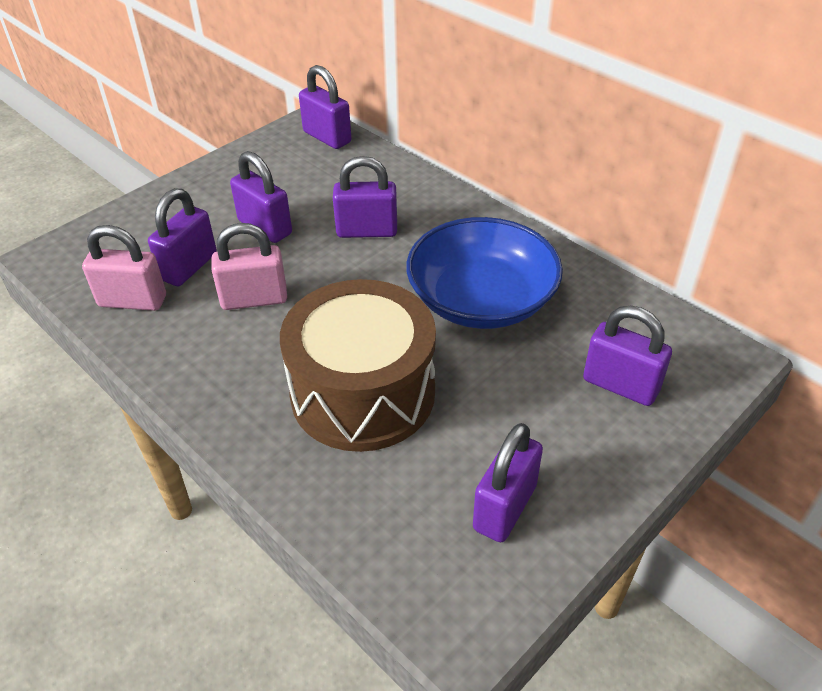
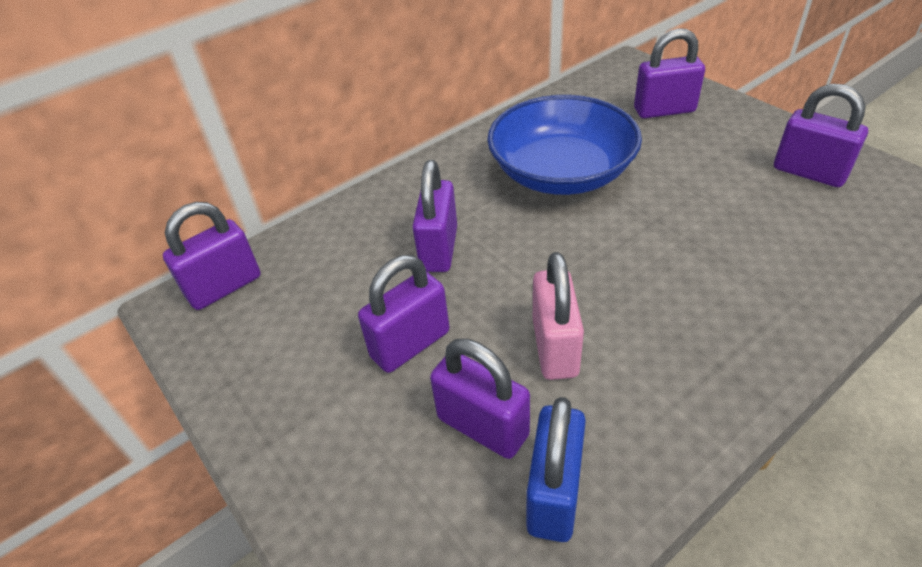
camera: 80 degrees left, 0 degrees up
pink padlock [82,225,166,311] -> blue padlock [526,397,586,542]
brown drum [280,279,436,452] -> none
purple padlock [583,306,672,406] -> purple padlock turned 45 degrees clockwise [634,28,705,118]

